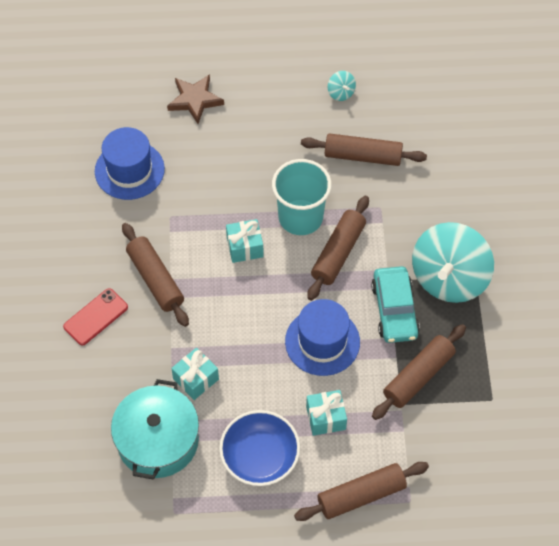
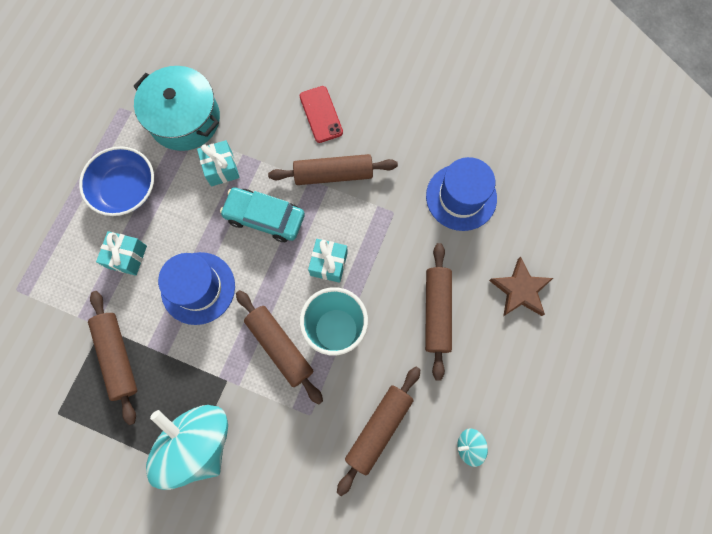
camera: 115 degrees right, 15 degrees up
brown rolling pin [294,462,429,521] -> brown rolling pin moved to [425,243,452,381]
turquoise car [371,266,420,343] -> turquoise car moved to [220,187,305,242]

